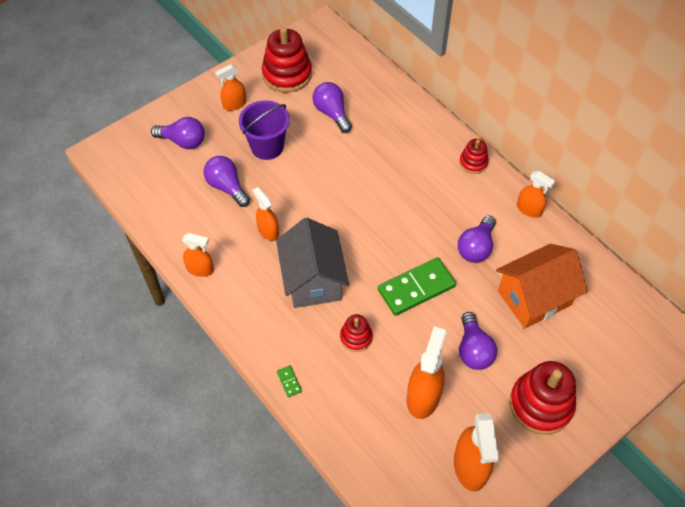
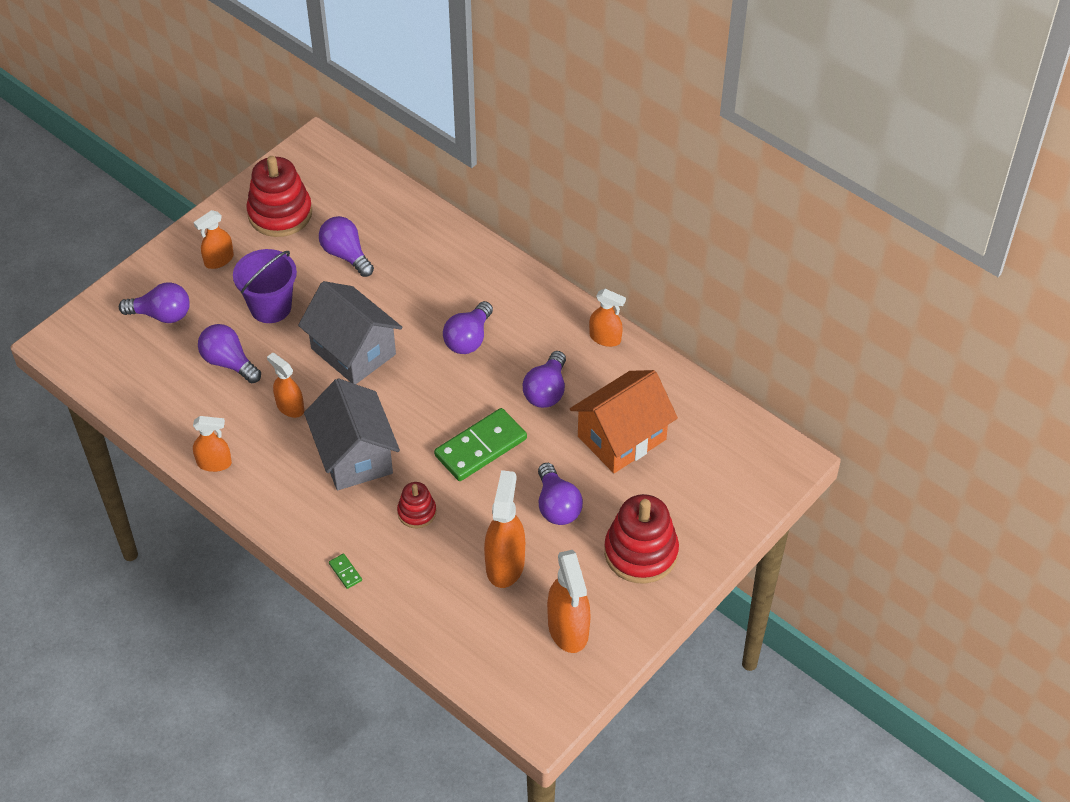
camera: 10 degrees left, 5 degrees down
red stacking toy [459,139,489,174] -> none
none -> grey house [298,281,402,384]
none -> purple light bulb [443,301,493,354]

